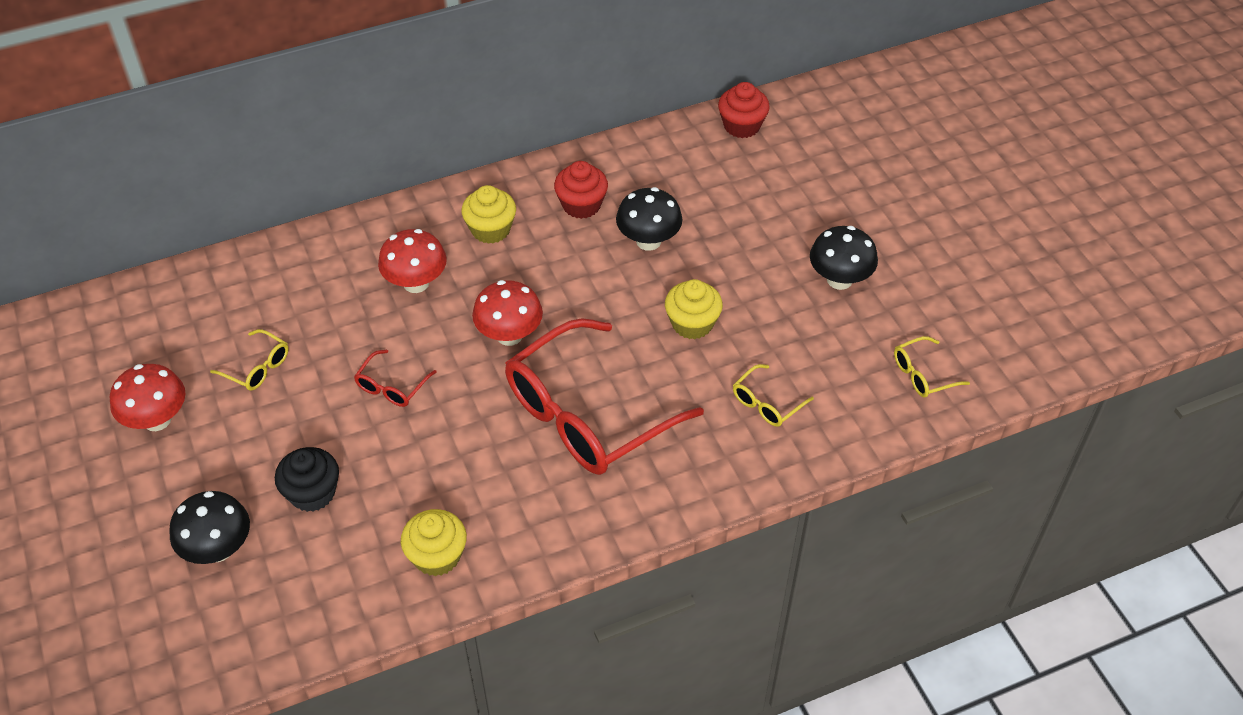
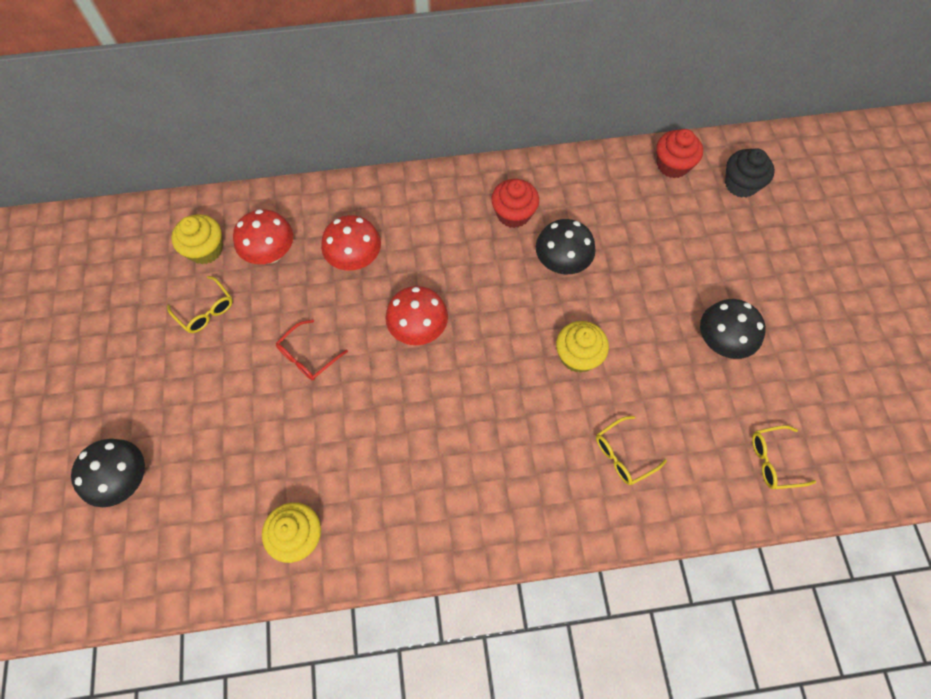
camera: 15 degrees right, 15 degrees up
red mushroom [110,364,185,431] -> red mushroom moved to [233,209,293,264]
black cupcake [275,447,339,512] -> black cupcake moved to [725,148,775,198]
yellow cupcake [461,185,516,244] -> yellow cupcake moved to [171,214,223,264]
red glasses [505,318,704,475] -> none

